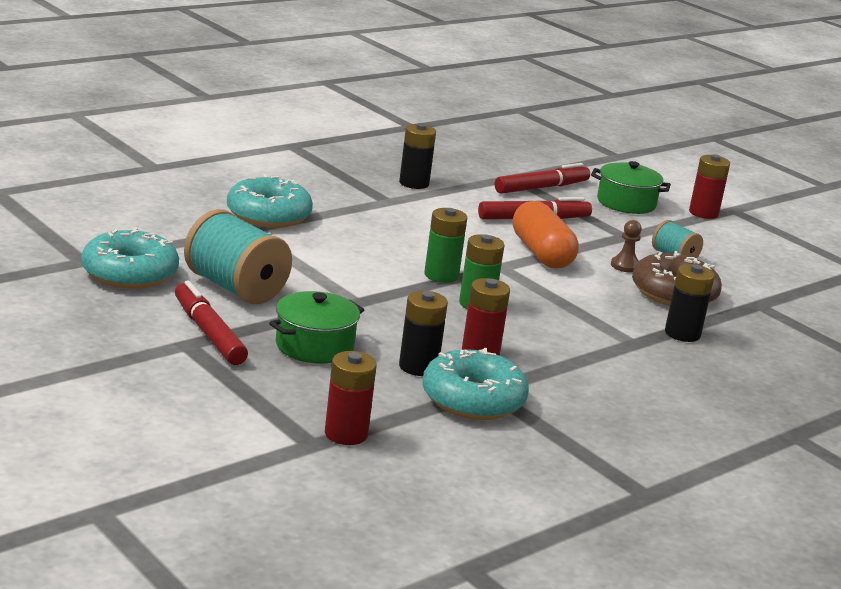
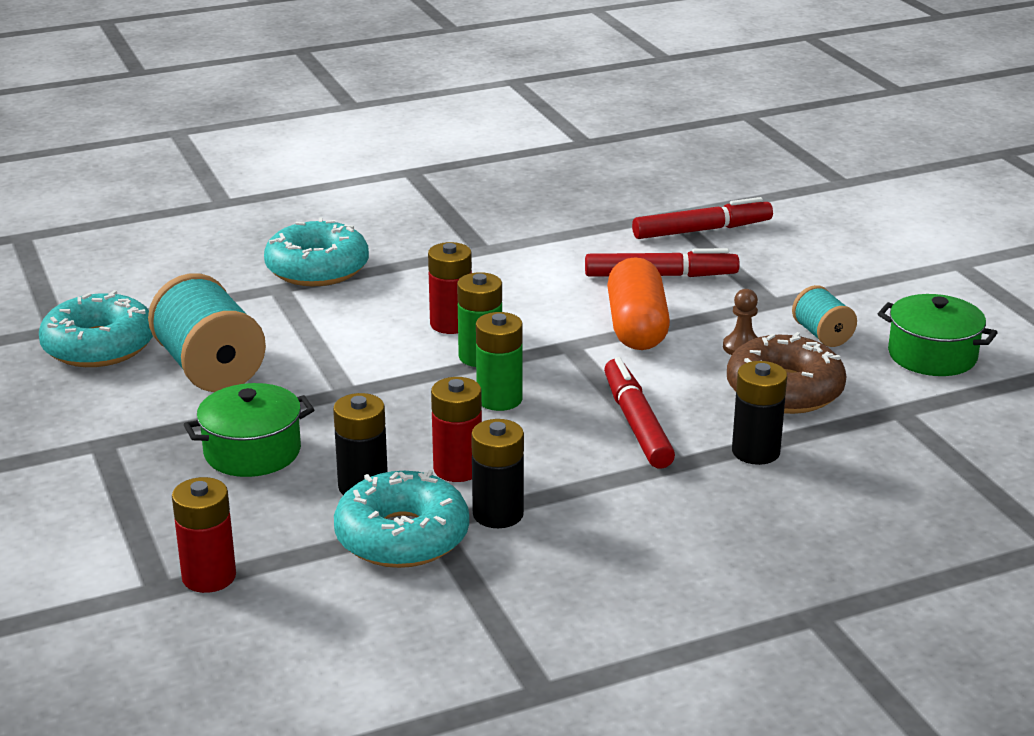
camera: 20 degrees right, 5 degrees up
red marker [175,281,248,365] -> red marker moved to [604,357,675,469]
black battery [399,123,436,189] -> black battery moved to [471,419,524,528]
green pot [591,161,671,214] -> green pot moved to [878,294,998,376]
red battery [689,154,730,219] -> red battery moved to [428,242,472,334]

